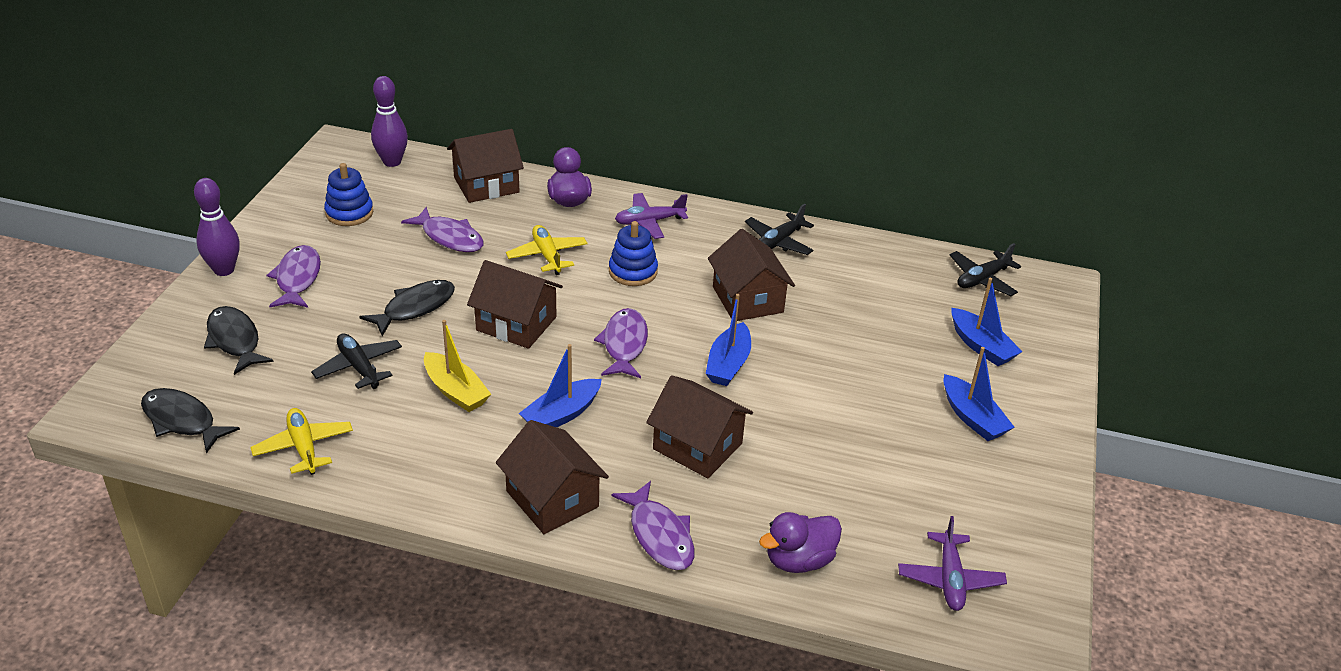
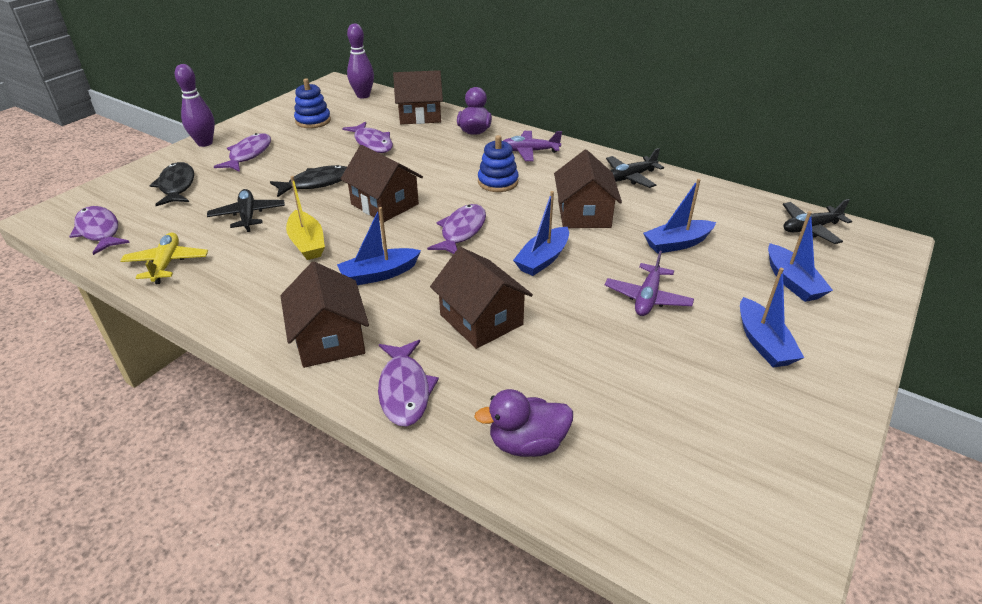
camera: 20 degrees right, 0 degrees up
black fish [141,388,240,454] -> purple fish [69,206,130,255]
yellow plane [506,225,587,275] -> none
purple plane [898,516,1007,611] -> purple plane moved to [605,251,694,316]
none -> blue boat [643,179,716,254]

